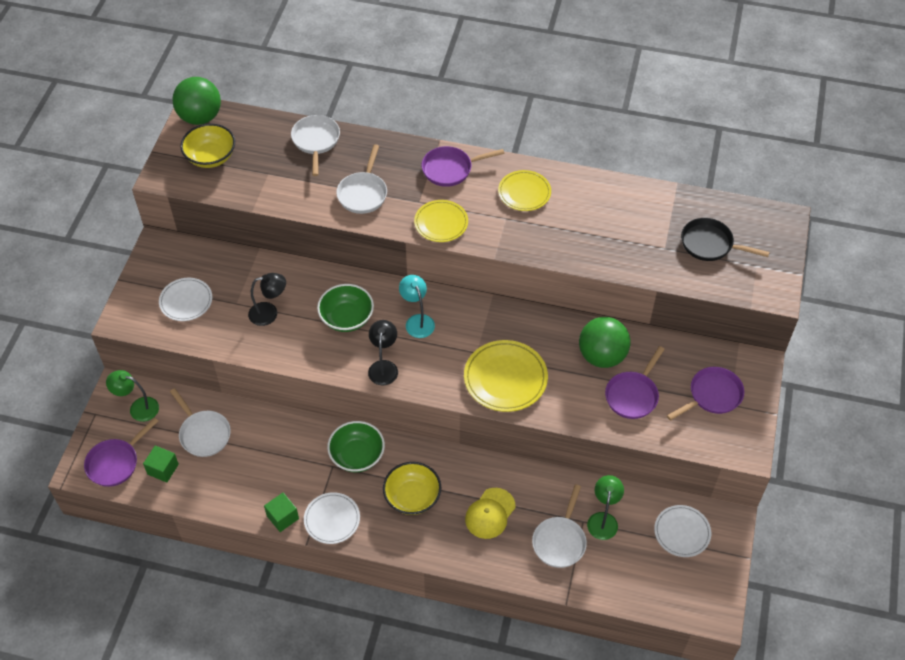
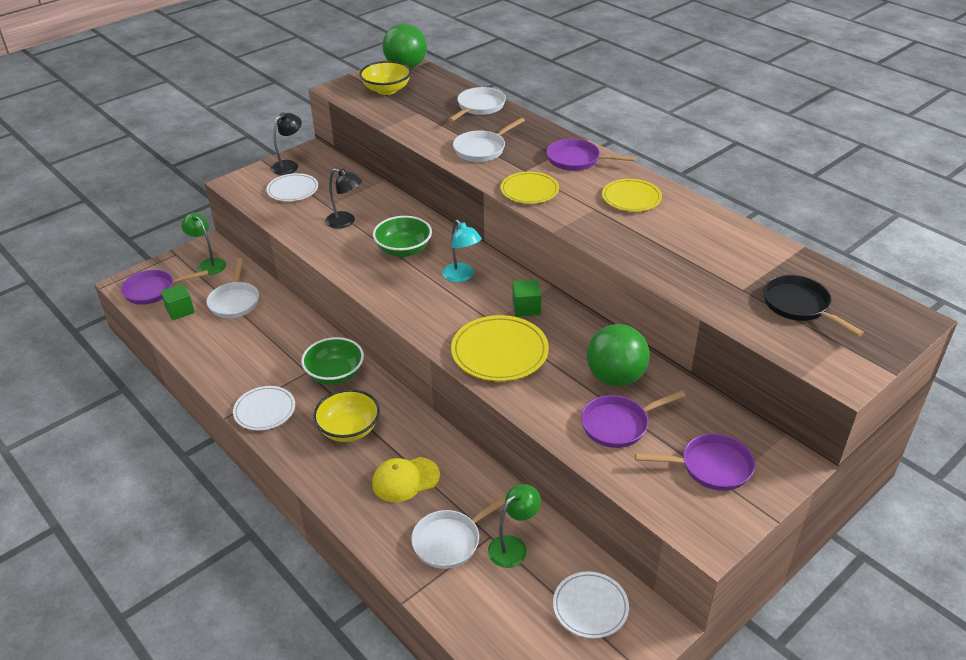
camera: 35 degrees right, 15 degrees down
green cube [264,493,299,532] -> green cube moved to [512,280,541,317]
black lamp [368,320,398,385] -> black lamp moved to [271,112,302,175]
turquoise lamp [399,275,435,338] -> turquoise lamp turned 135 degrees clockwise [442,220,482,282]

